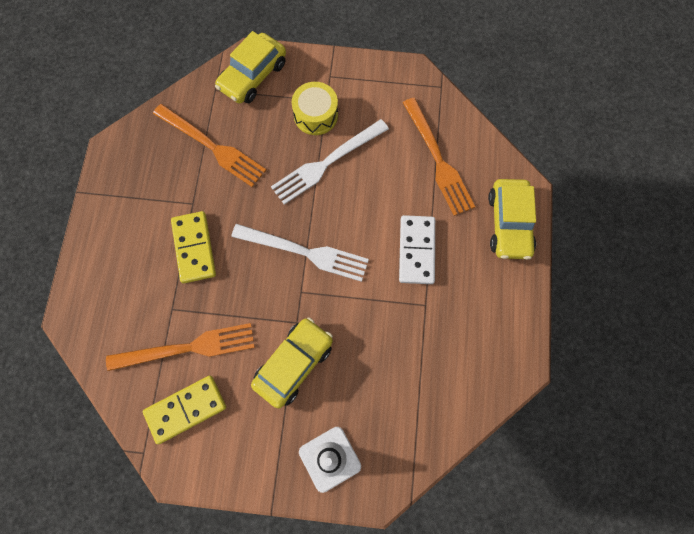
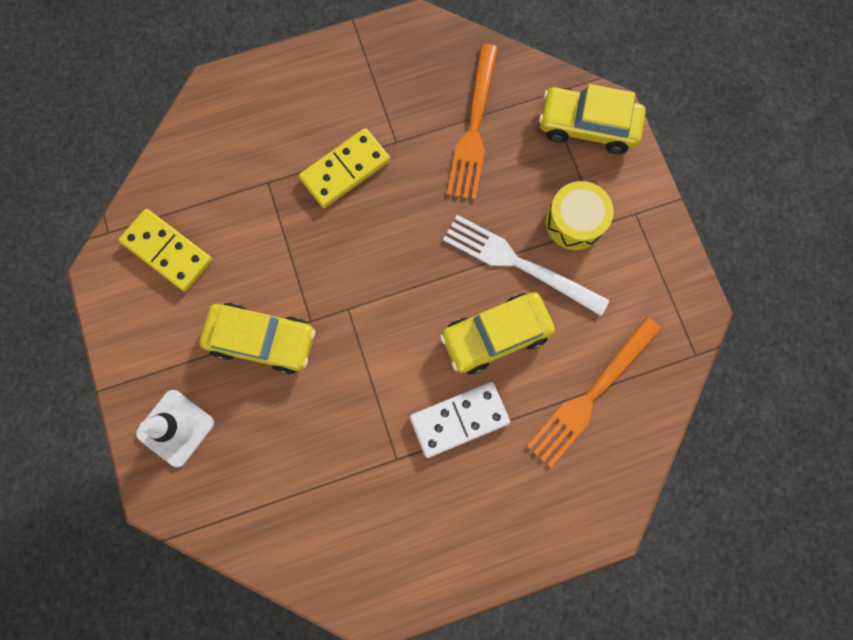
camera: 65 degrees right, 5 degrees up
orange fork [106,323,255,371] -> none
white fork [231,224,369,282] -> none
yellow car [488,179,536,260] -> yellow car moved to [440,292,555,374]

